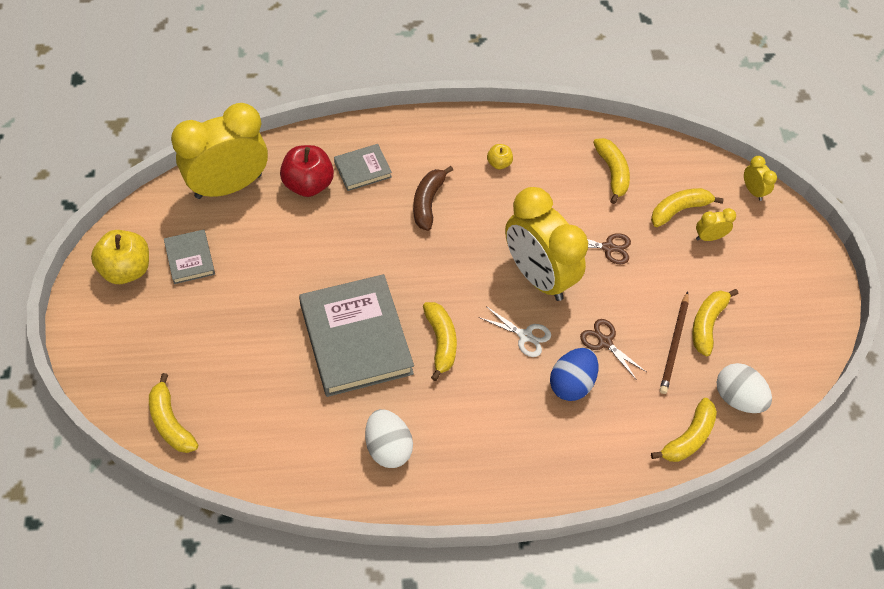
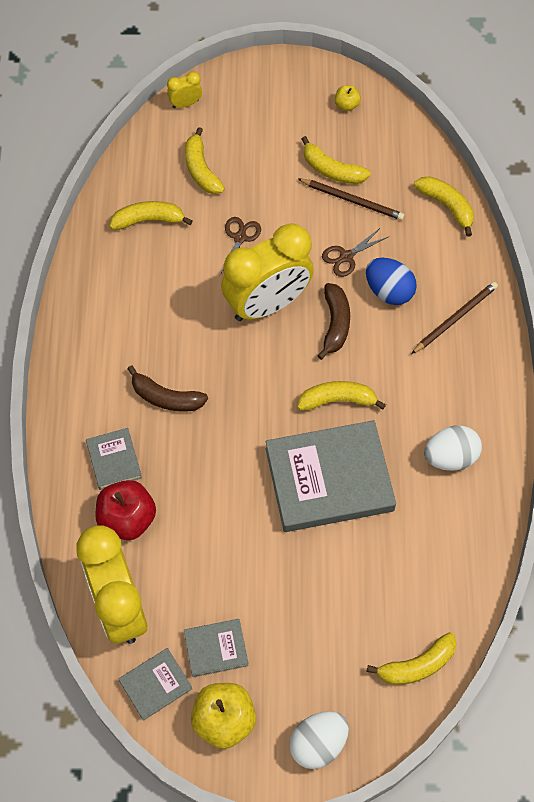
camera: 80 degrees left, 5 degrees up
white scissors [479,306,551,357] -> brown banana [317,283,350,360]
yellow apple [487,144,513,169] -> yellow apple moved to [335,85,361,111]
yellow clock [696,208,736,241] -> none
white egg [717,363,772,413] -> white egg moved to [289,711,349,769]
none -> grey book [118,648,192,721]
none -> brown pencil [411,282,498,354]

